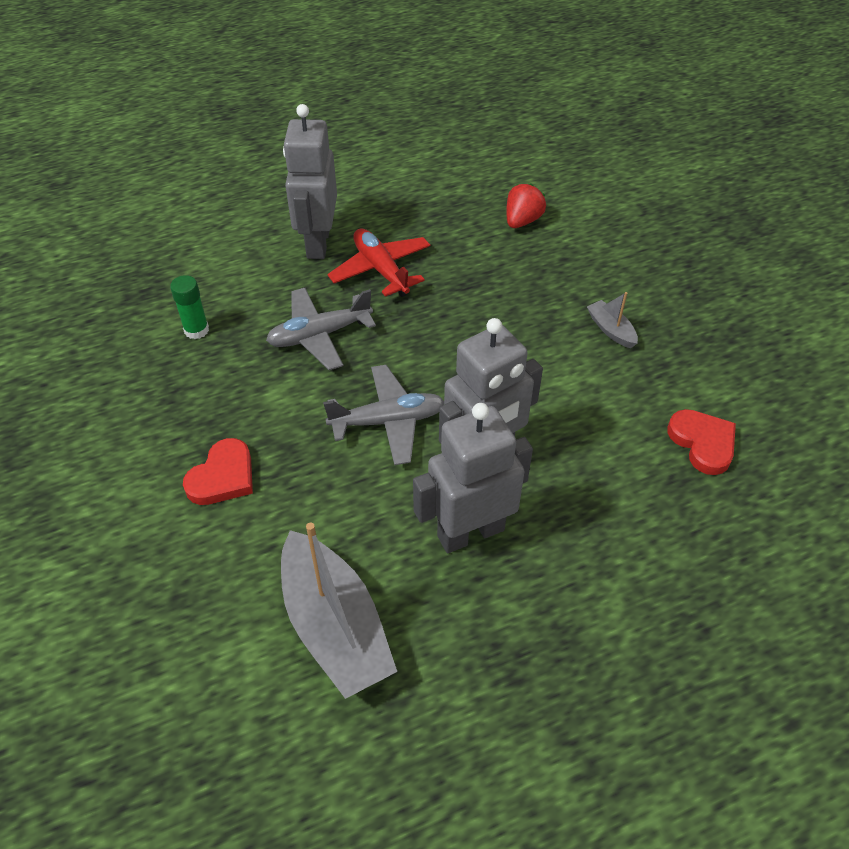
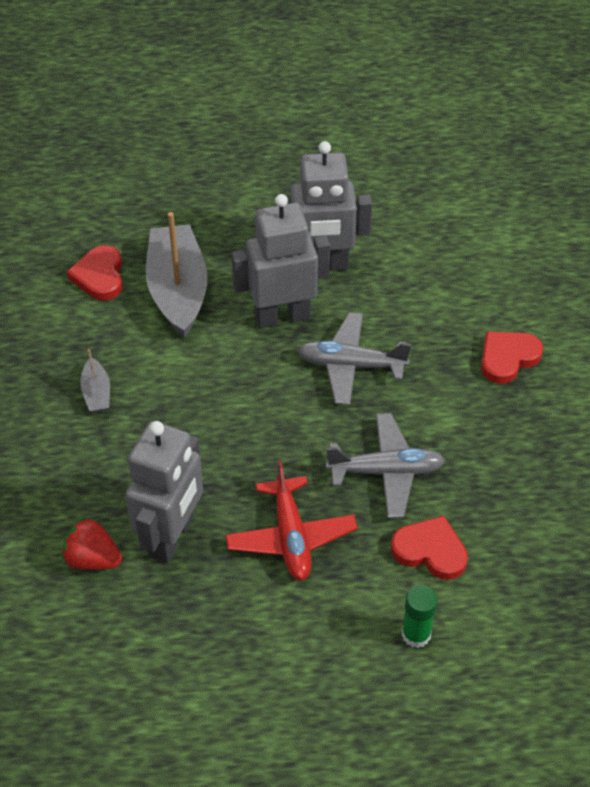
camera: 160 degrees left, 0 degrees up
green glue stick [170,275,209,339] -> green glue stick moved to [402,585,437,648]
grey boat [281,523,397,699] -> grey boat moved to [146,212,207,338]
grey robot [283,104,337,259] -> grey robot moved to [125,421,203,564]
red strawberry [506,183,546,228] -> red strawberry turned 60 degrees clockwise [62,518,122,570]
none -> red heart [391,516,468,580]

